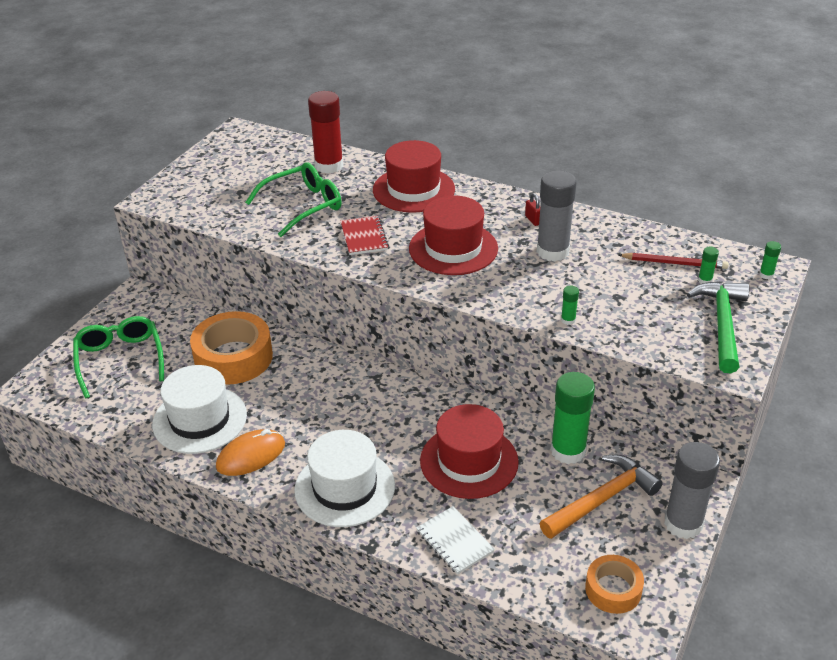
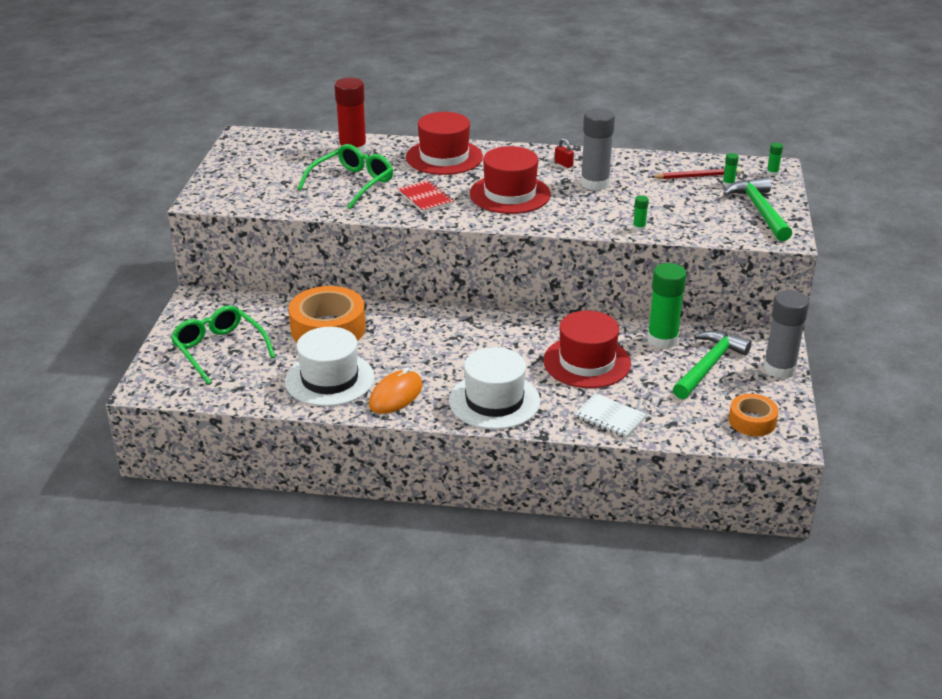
camera: 20 degrees left, 5 degrees down
orange hammer [540,455,663,539] -> green hammer [673,330,752,399]

